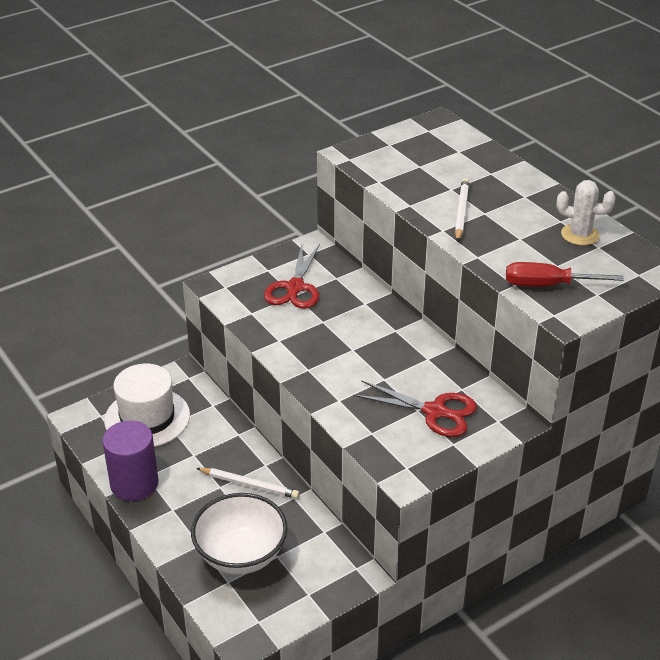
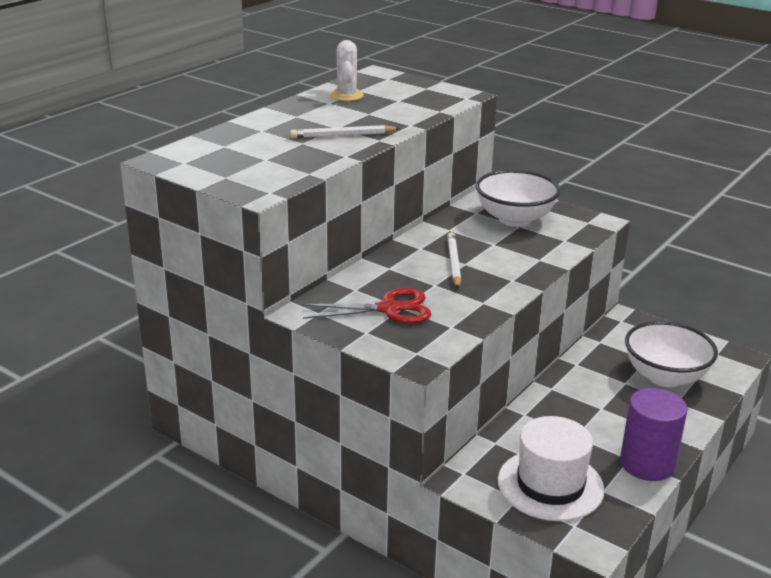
camera: 110 degrees left, 10 degrees down
white pencil [196,468,300,499] -> white pencil moved to [447,232,461,288]
red scissors [353,380,477,437] -> white bowl [476,170,561,227]
red screwdriver [506,262,624,286] -> none

